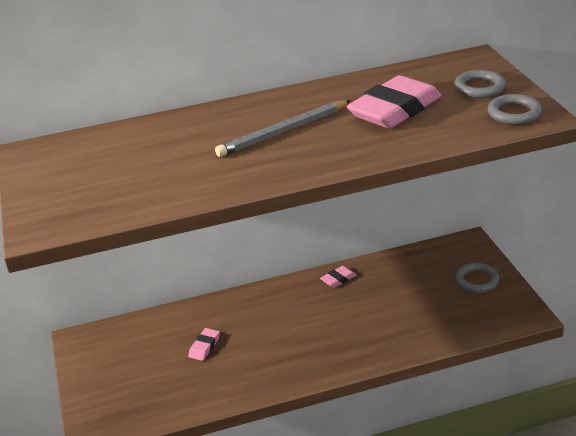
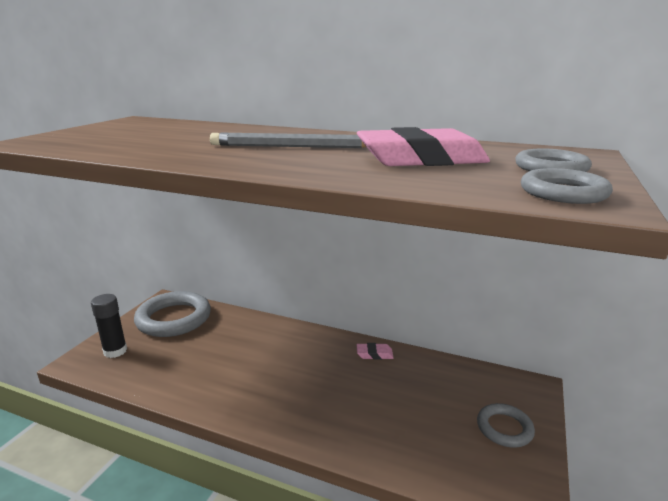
camera: 35 degrees right, 10 degrees down
pink eraser [188,328,220,361] -> none
none -> black glue stick [91,294,127,358]
none -> grey ring [134,291,211,337]

